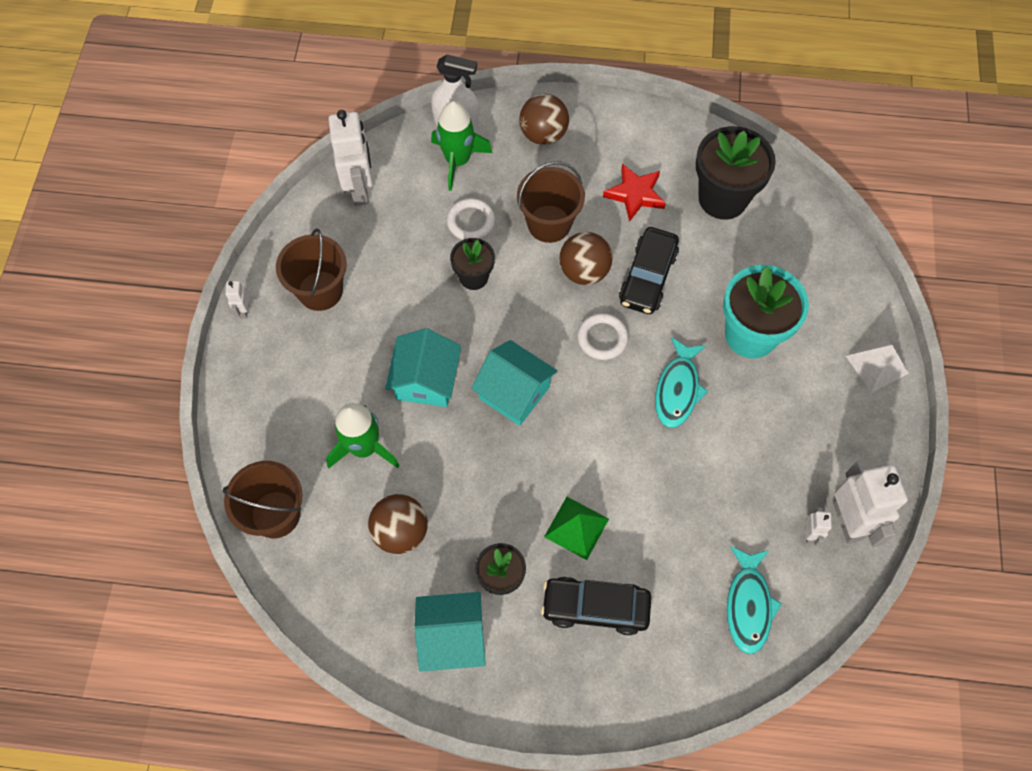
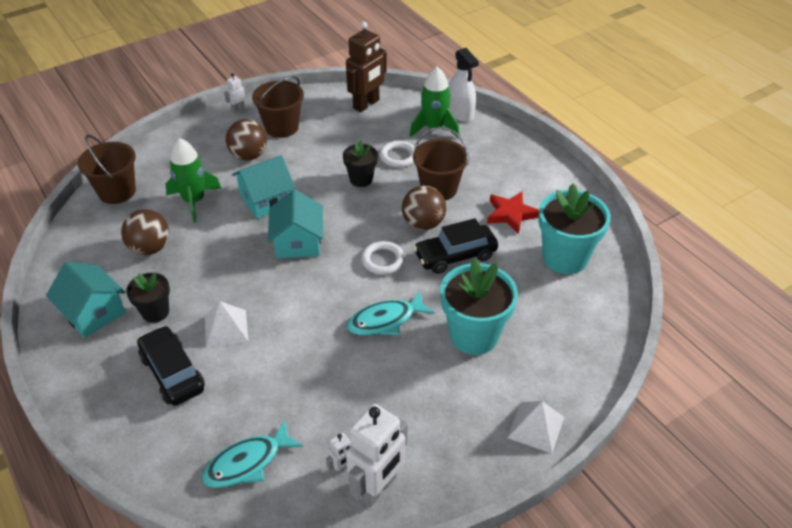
camera: 50 degrees right, 20 degrees down
white robot [329,110,373,206] -> brown robot [346,22,387,112]
brown ball [519,94,569,145] -> brown ball moved to [226,119,267,160]
green pyramid [544,497,609,560] -> white pyramid [205,301,249,348]
black flower pot [696,126,776,220] -> turquoise flower pot [538,183,611,274]

